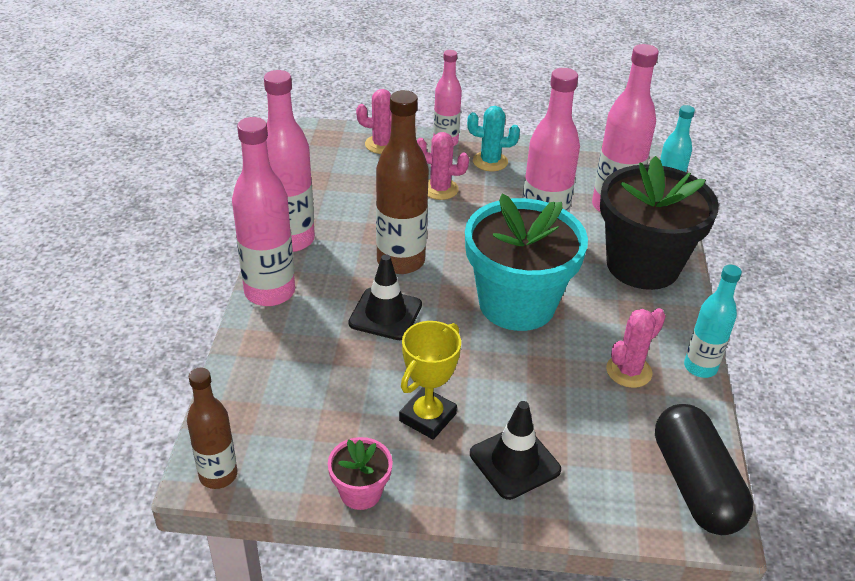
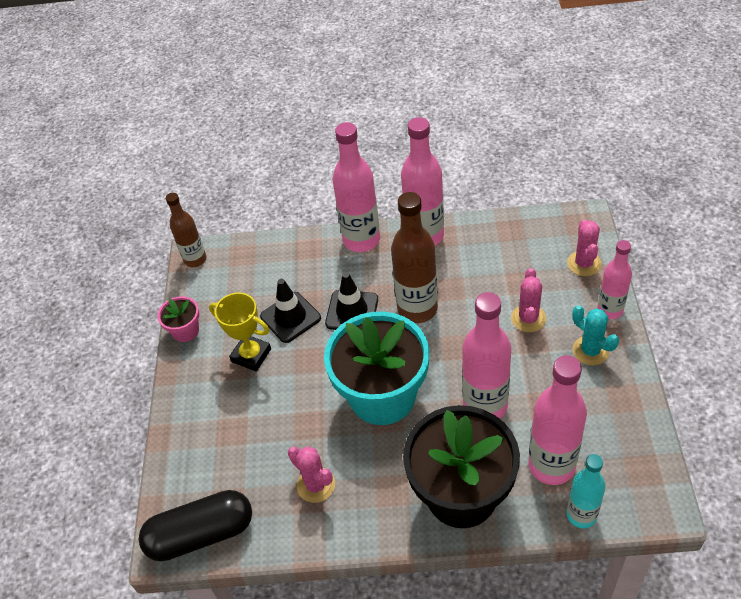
camera: 90 degrees right, 10 degrees up
turquoise cactus [467,106,520,171] -> turquoise cactus turned 45 degrees counterclockwise [572,305,619,365]
black traffic cone [470,401,561,500] -> black traffic cone moved to [260,279,321,343]
turquoise bottle [684,264,742,378] -> none

